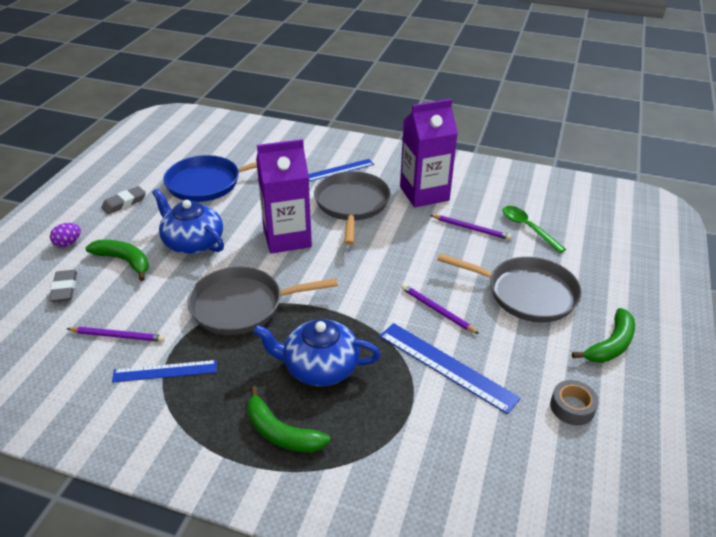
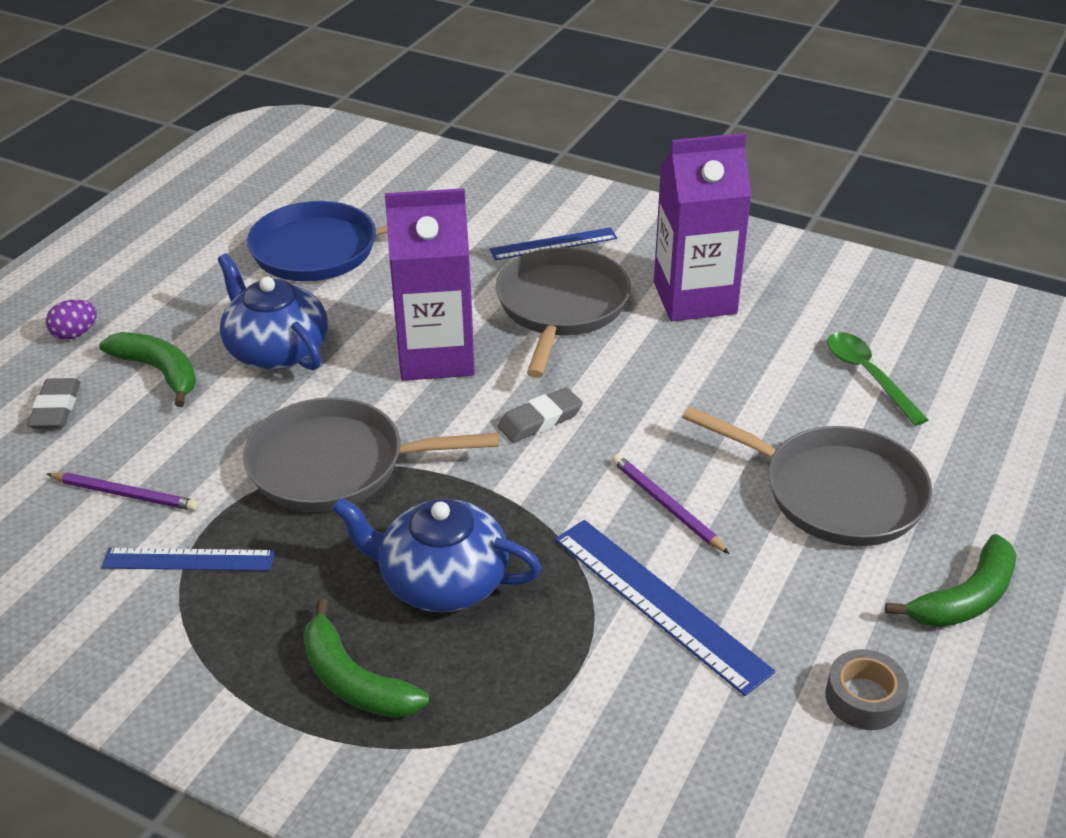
camera: 10 degrees right, 0 degrees up
grey eraser [101,186,146,214] -> grey eraser moved to [498,387,583,443]
purple pencil [430,215,511,240] -> none

